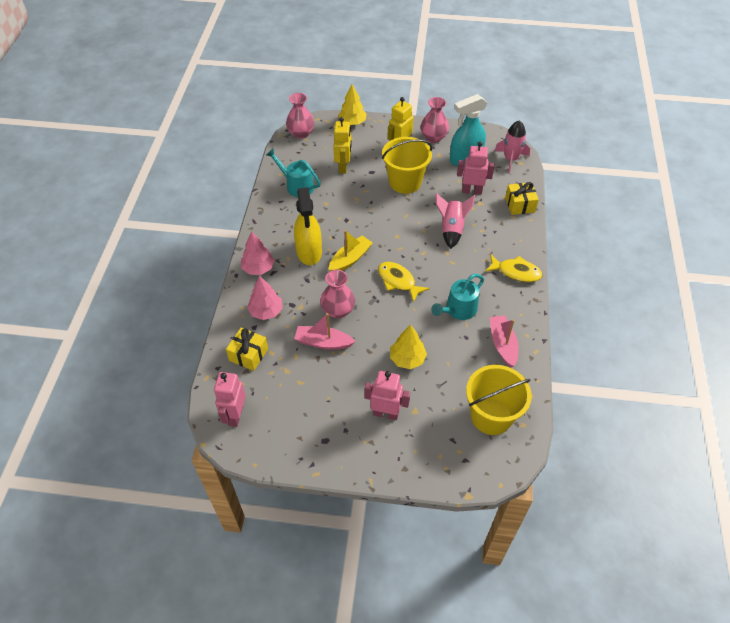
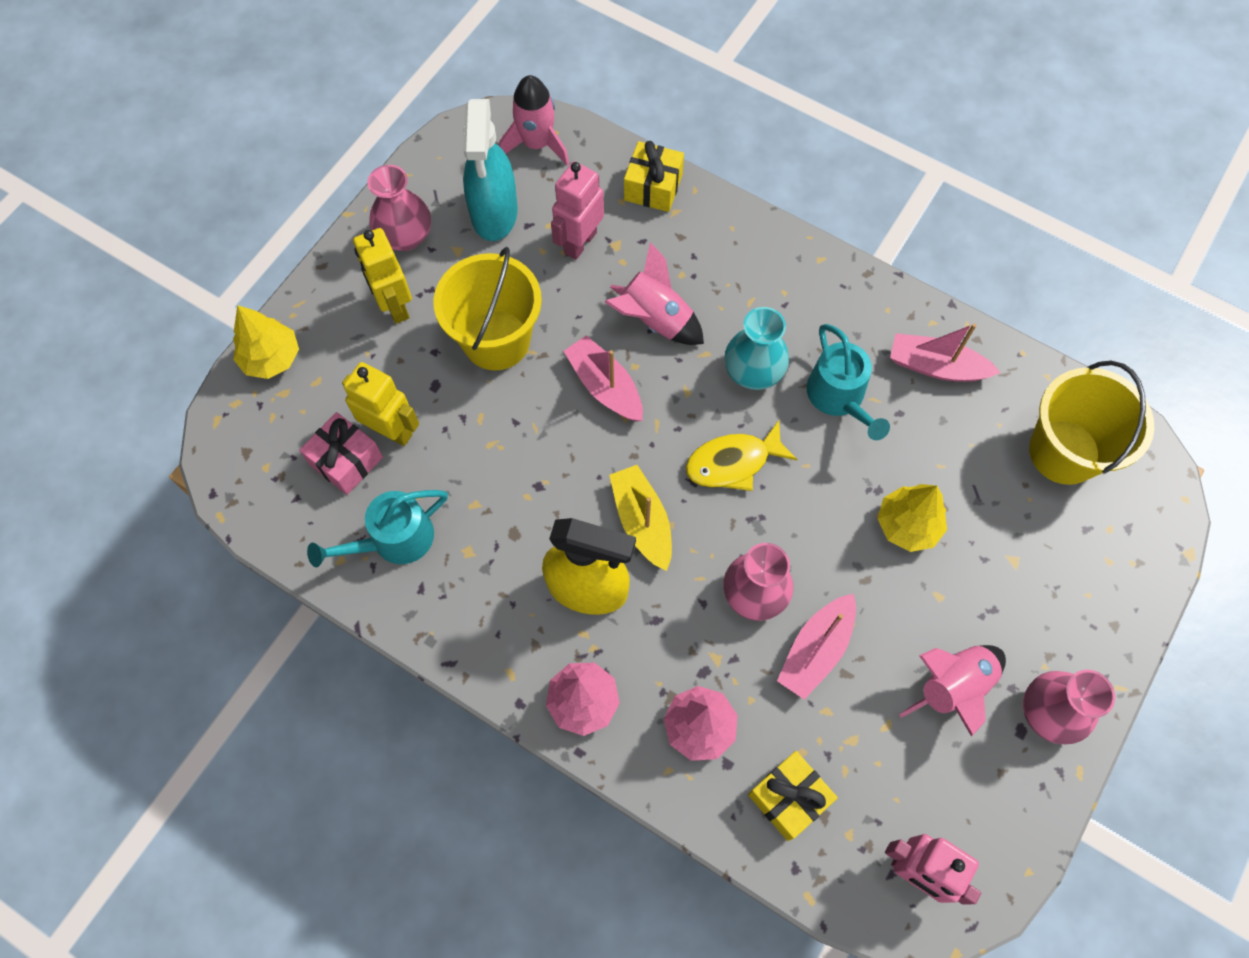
camera: 65 degrees left, 15 degrees up
pink vase [286,93,314,139] -> pink vase moved to [1023,670,1115,744]
pink robot [365,371,410,420] -> none
yellow fish [485,254,542,282] -> none
none -> pink gift [299,412,383,495]
none -> pink boat [564,335,643,421]
none -> turquoise vase [725,307,789,390]
none -> pink rocket [899,645,1006,737]

